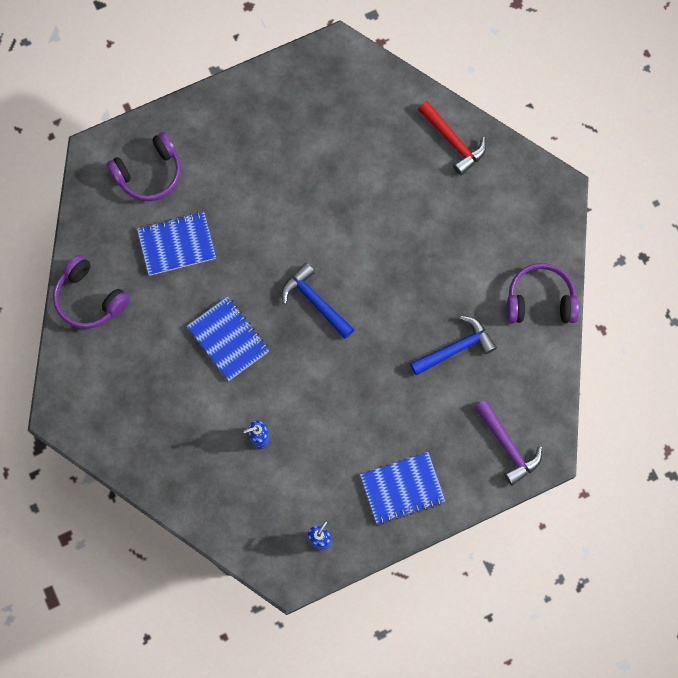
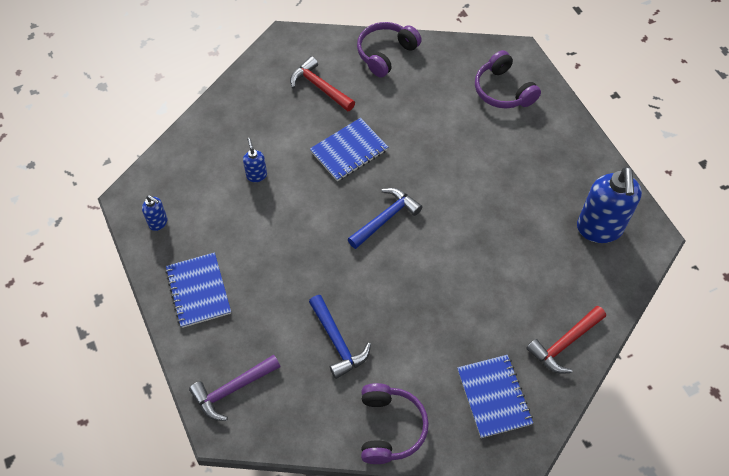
camera: 90 degrees right, 15 degrees down
blue notebook [137,212,216,276] -> blue notebook moved to [457,355,533,438]
none -> red hammer [290,56,355,111]
none -> blue soap dispenser [577,167,642,243]

